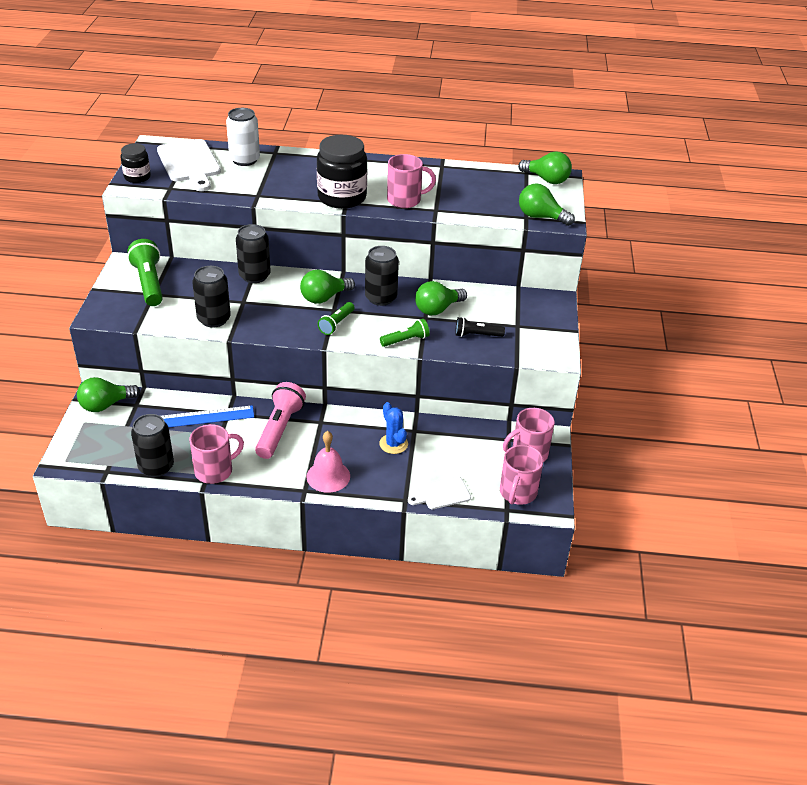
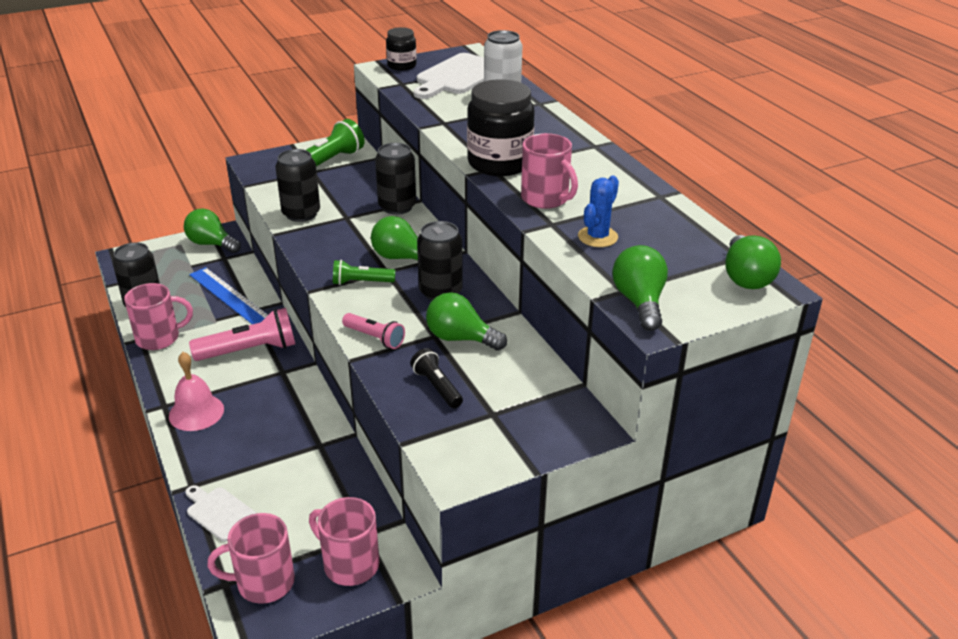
camera: 60 degrees right, 5 degrees down
pink mug [189,424,244,484] -> pink mug turned 45 degrees counterclockwise [124,283,193,350]
blue cactus [379,402,408,454] -> blue cactus moved to [578,176,619,247]
green flashlight [380,319,430,347] -> pink flashlight [342,313,405,349]

